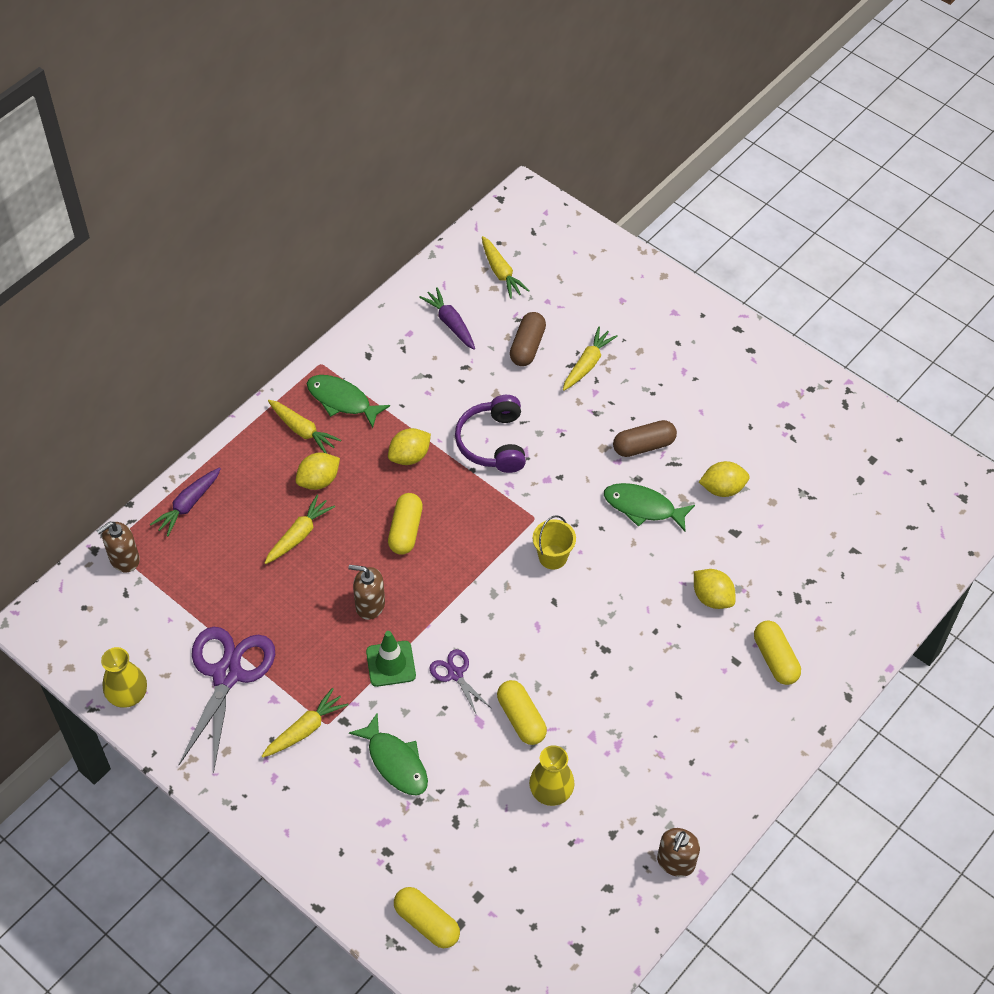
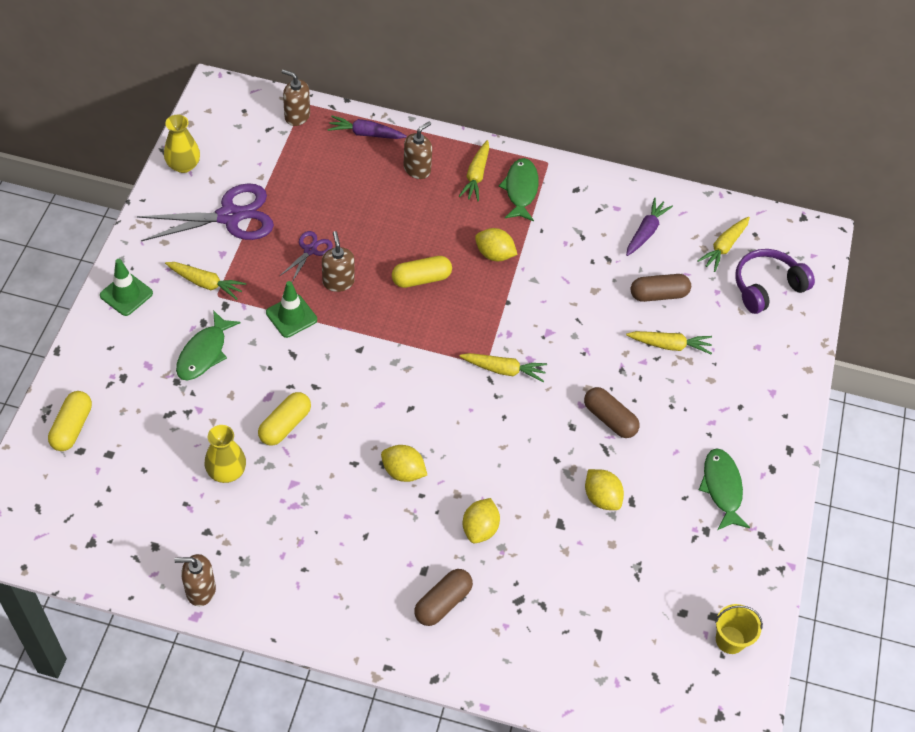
camera: 60 degrees right, 0 degrees up
yellow carrot [265,495,335,564] -> yellow carrot moved to [459,353,547,382]
yellow lemon [295,452,340,490] -> yellow lemon moved to [381,445,427,482]
purple scissors [430,649,492,715] -> purple scissors moved to [280,231,333,282]
purple headphones [455,395,526,473] -> purple headphones moved to [735,249,815,314]
yellow bucket [533,515,576,570] -> yellow bucket moved to [715,604,763,654]
green fish [604,483,695,531] -> green fish moved to [699,448,750,530]
yellow capsule [754,620,801,685] -> brown capsule [414,569,473,626]
none -> green traffic cone [100,259,153,316]
none -> brown soap dispenser [403,121,432,179]

